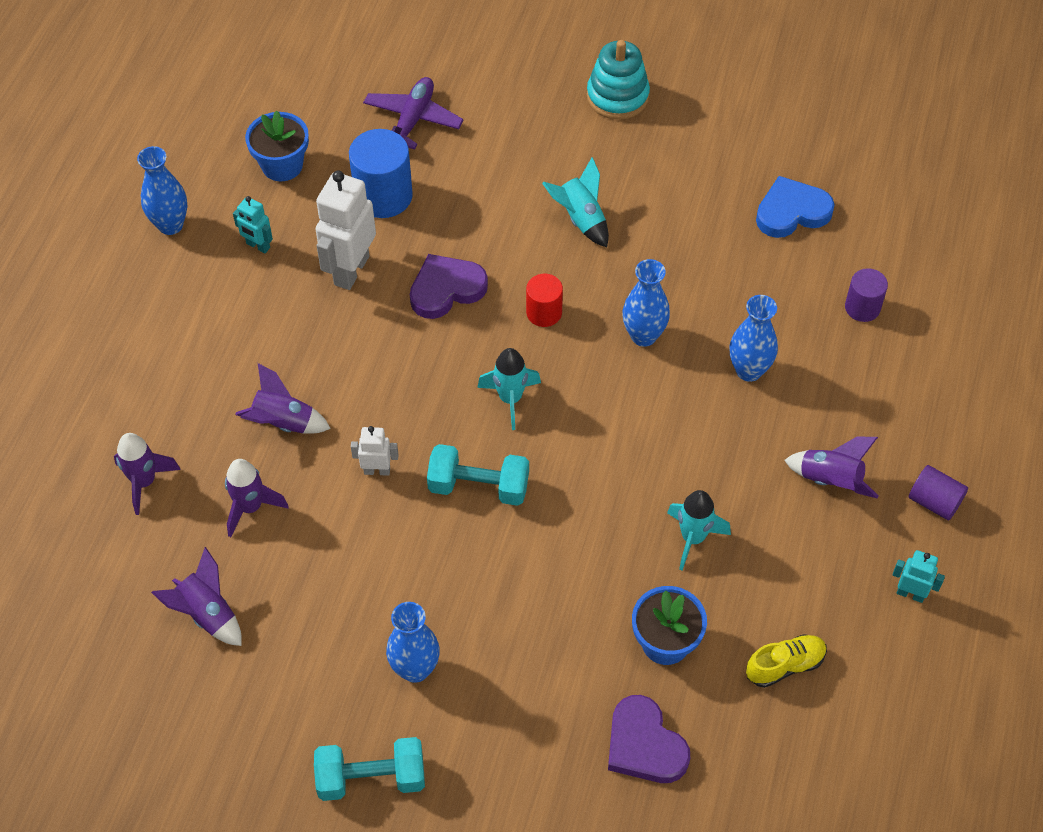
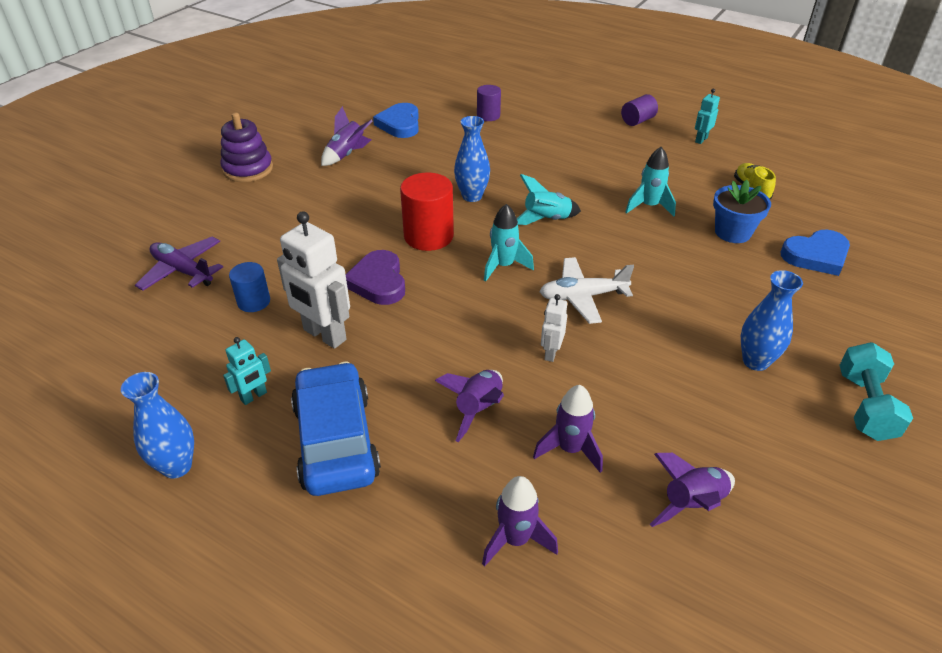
camera: 75 degrees left, 15 degrees down
blue flower pot [245,111,309,182] -> none
blue cylinder [349,129,413,218] -> blue cylinder [229,262,270,312], size x0.59
turquoise dumbbell [427,444,529,506] -> white plane [540,257,634,324]
red cylinder [526,274,563,327] -> red cylinder [400,173,454,251], size x1.70
turquoise rocket [542,157,609,247] -> turquoise rocket moved to [517,174,581,225]
turquoise stacking toy [587,40,650,120] -> purple stacking toy [221,113,273,182]
purple heart [608,695,690,783] -> blue heart [781,229,850,276]
blue vase [730,295,778,382] -> none
purple rocket [785,437,879,499] -> purple rocket moved to [321,106,373,166]
none -> blue car [291,361,381,496]

